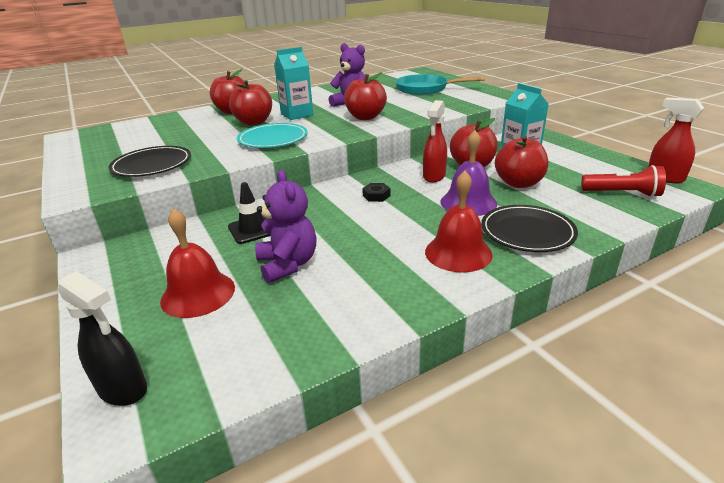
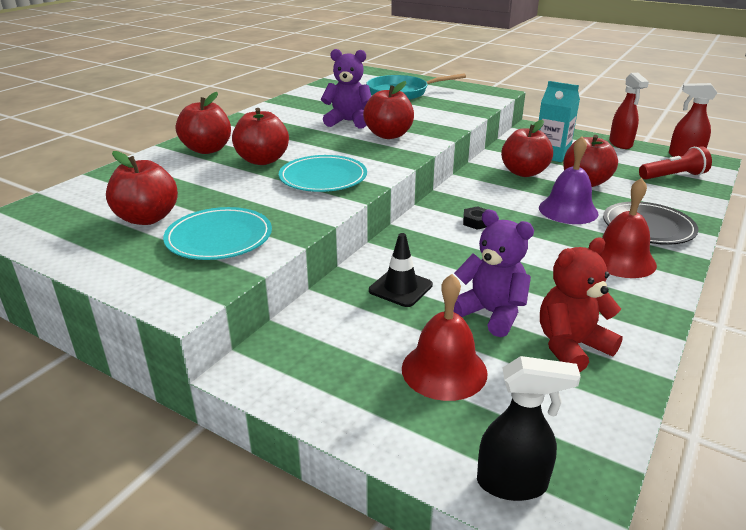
camera: 30 degrees left, 0 degrees up
black plate [108,146,191,177] -> turquoise plate [163,207,272,260]
turquoise carton [274,47,313,120] -> none
red spray bottle [423,100,447,183] -> red spray bottle moved to [609,73,649,149]
none -> red apple [106,151,178,225]
none -> red teddy bear [540,237,623,372]

